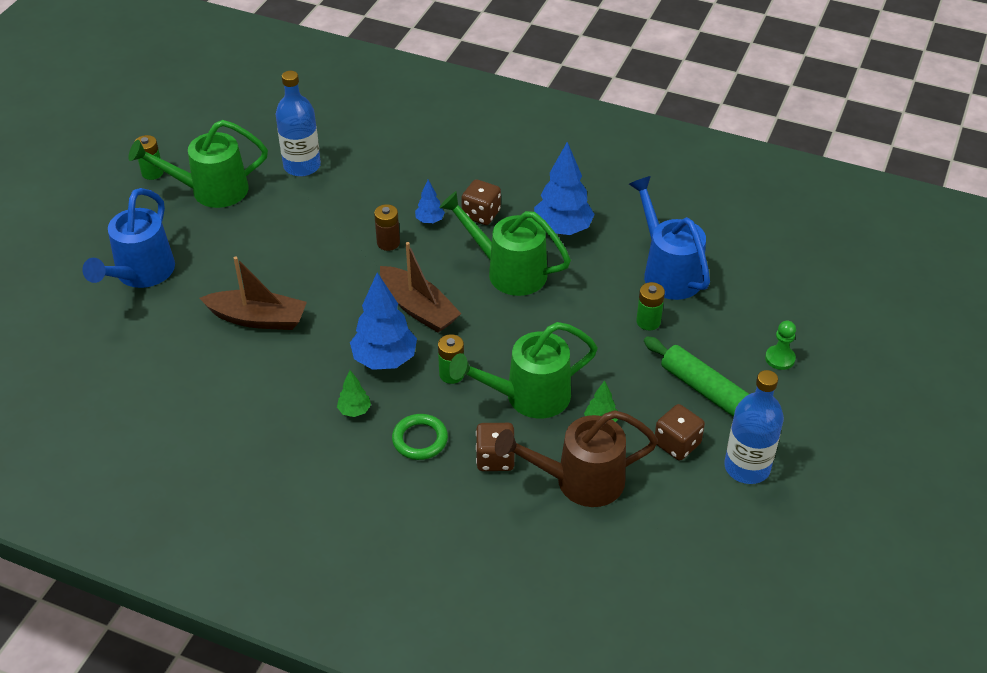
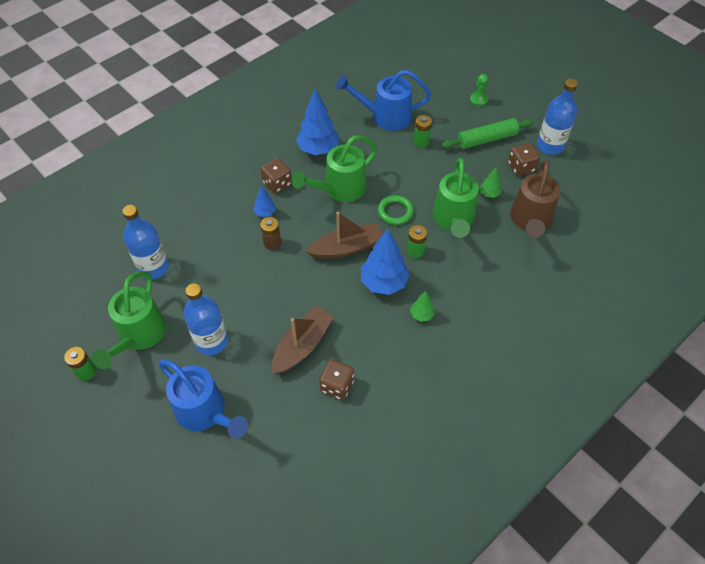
camera: 65 degrees left, 10 degrees up
green ring [392,414,448,460] -> green ring moved to [378,195,414,225]
brown dice [476,423,515,471] -> brown dice moved to [319,359,354,400]
none -> blue bottle [183,283,228,355]

